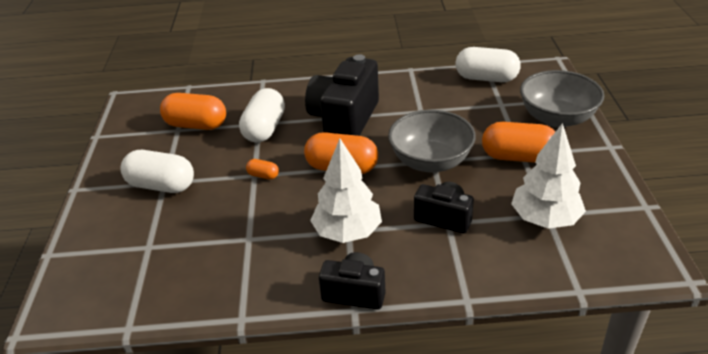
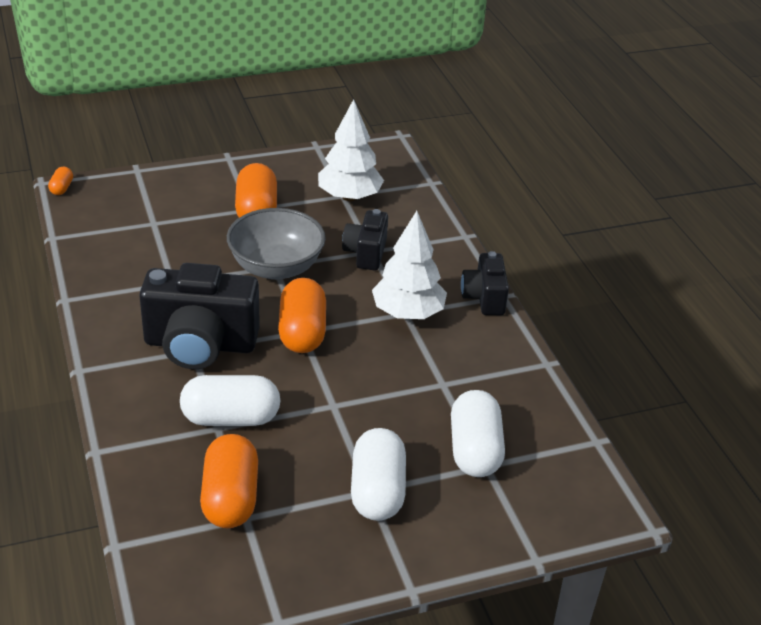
camera: 110 degrees left, 0 degrees up
orange capsule [246,159,279,180] -> orange capsule moved to [48,167,73,195]
white capsule [456,47,521,82] -> white capsule moved to [451,390,505,477]
grey bowl [520,70,604,128] -> none

